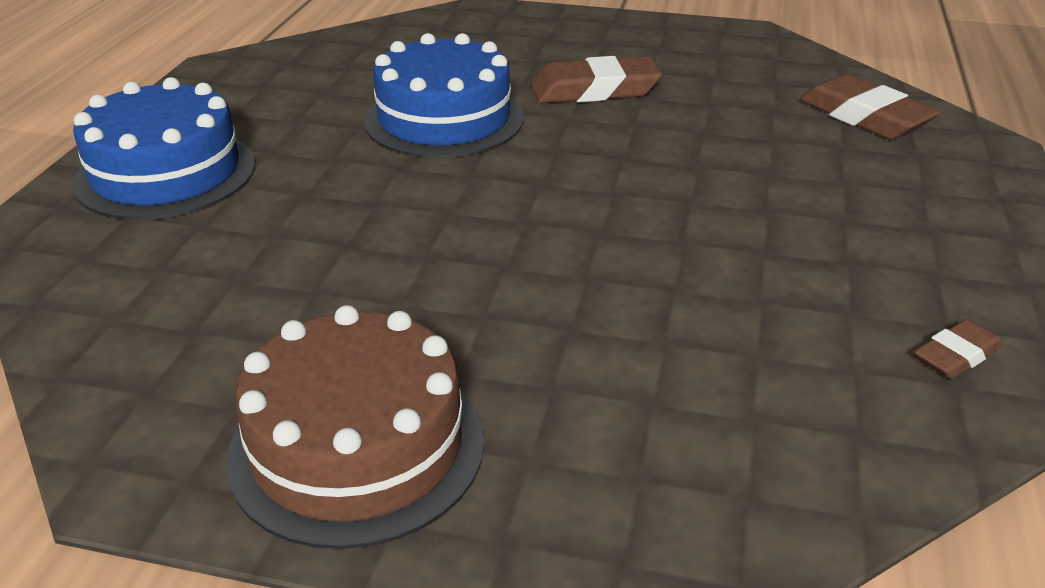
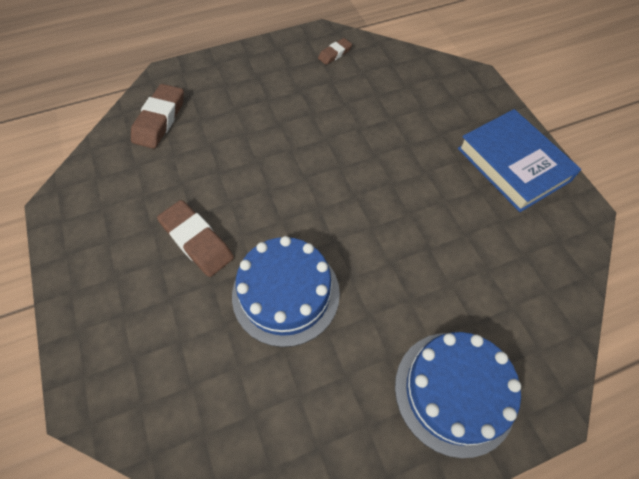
camera: 125 degrees left, 25 degrees up
brown cake [226,305,484,549] -> blue book [458,109,581,212]
brown eraser [914,319,1003,379] -> brown eraser turned 60 degrees counterclockwise [318,38,352,65]

